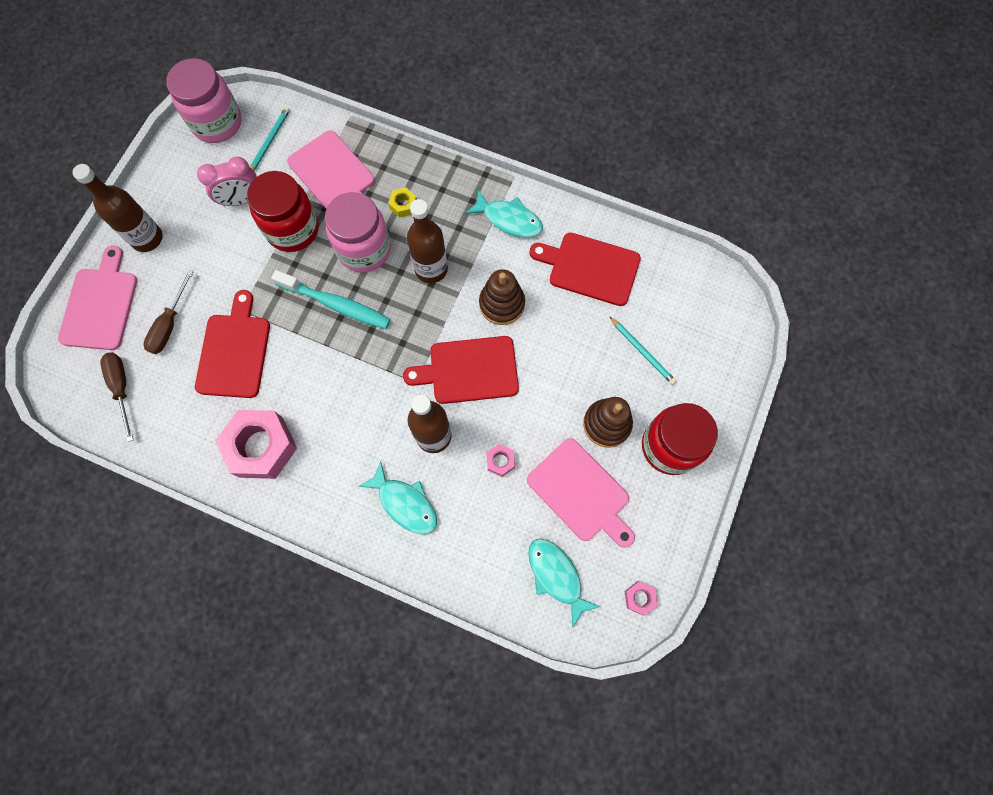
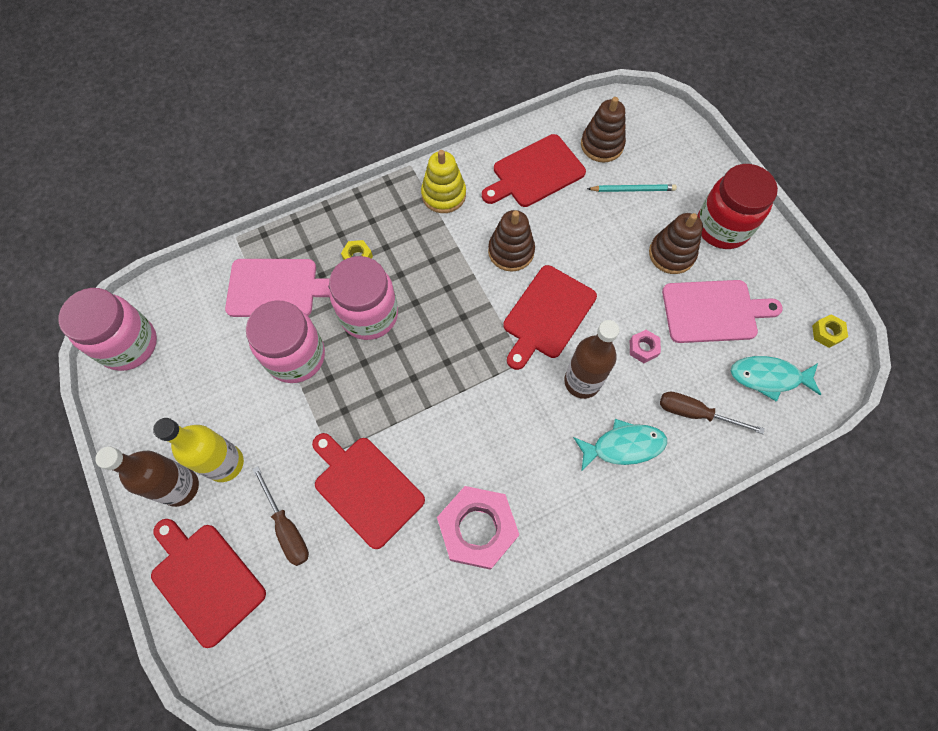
camera: 50 degrees left, 5 degrees down
pink cutting board [58,245,137,350] -> red cutting board [151,519,266,648]
brown screwdriver [100,352,133,442] -> brown screwdriver moved to [660,392,765,434]
pink clock [197,157,257,206] -> none
red jar [247,171,319,252] -> pink jar [246,300,325,383]
turquoise pencil [250,107,290,171] -> none
turquoise toothbrush [271,270,391,329] -> none
brown bottle [407,199,448,283] -> none
turquoise fish [465,190,543,237] -> yellow stacking toy [421,150,466,213]
pink nut [624,581,658,616] -> yellow nut [812,314,848,348]
none -> yellow bottle [153,418,244,482]
none -> brown stacking toy [581,97,626,163]

